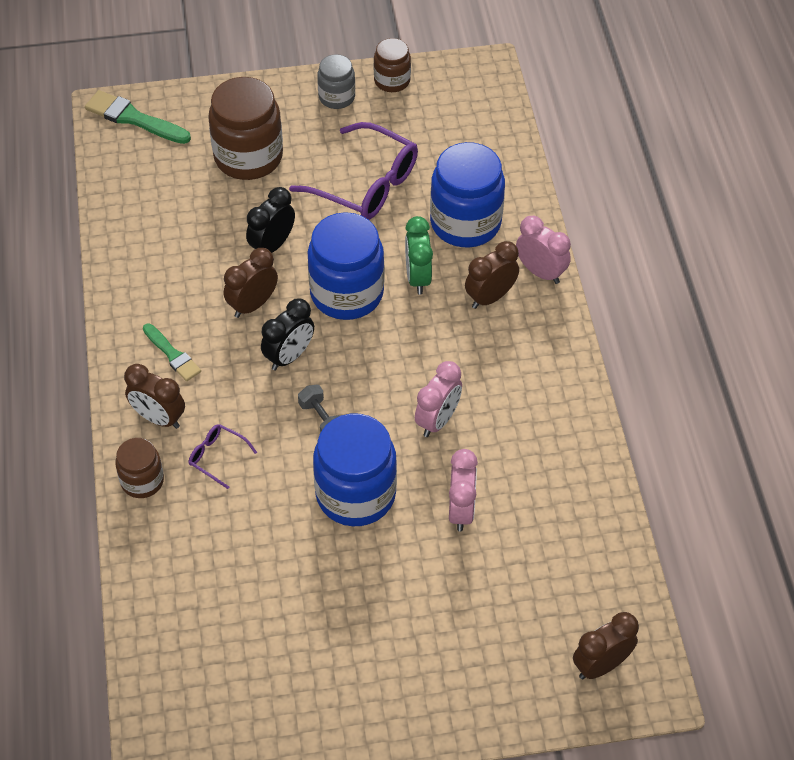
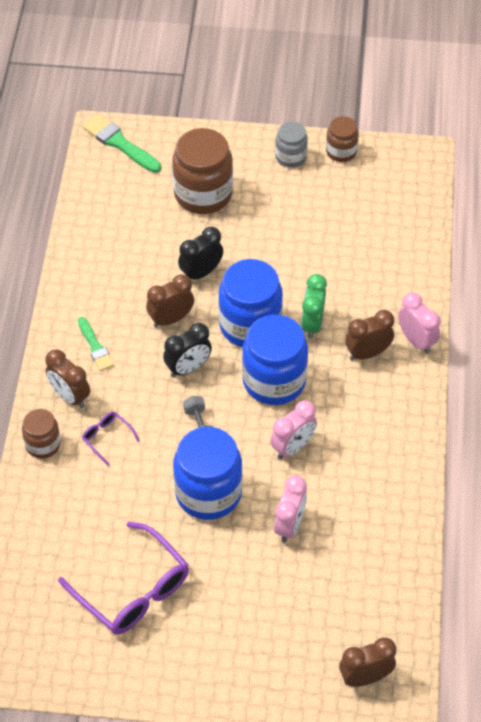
camera: 15 degrees right, 0 degrees up
purple glasses [289,122,418,220] -> purple glasses moved to [58,522,189,635]
blue jar [430,142,505,247] -> blue jar moved to [242,315,308,405]

